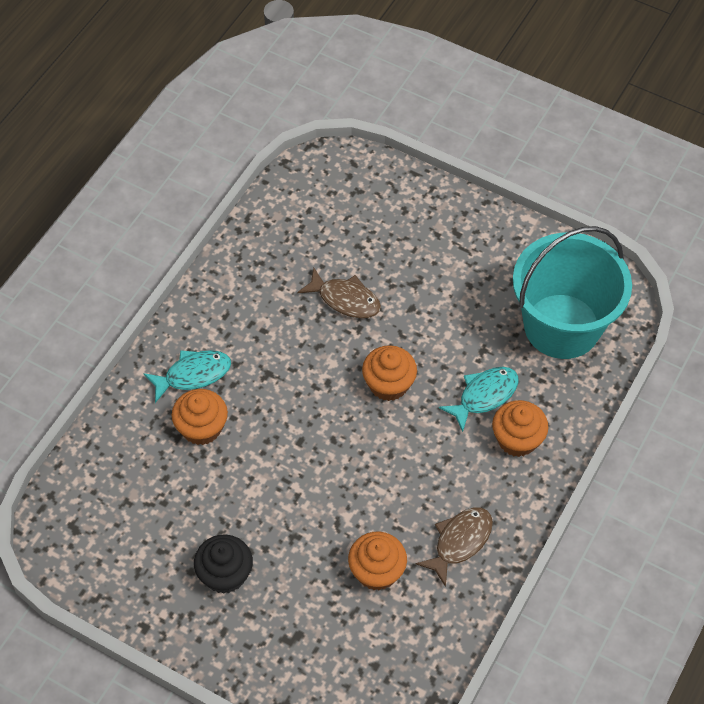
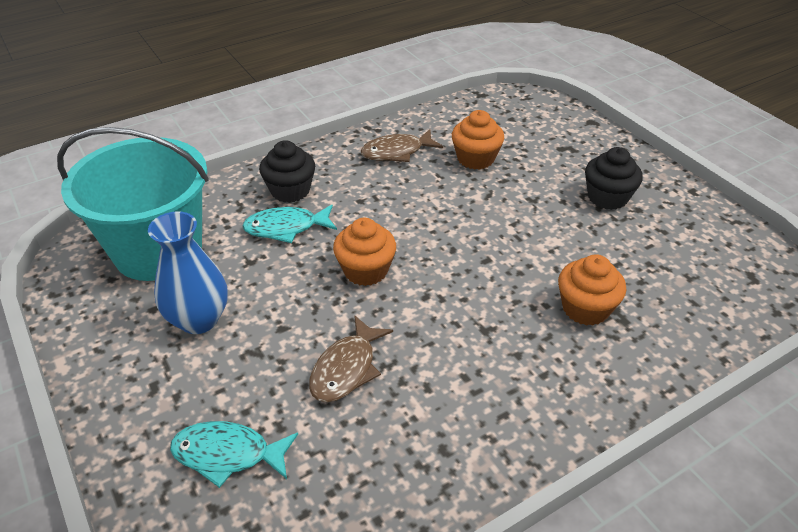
camera: 150 degrees left, 15 degrees down
turquoise fish [143,350,231,403] -> turquoise fish moved to [170,421,298,488]
brown fish [297,268,381,318] -> brown fish turned 120 degrees counterclockwise [309,315,393,402]
orange cupcake [492,400,548,457] -> black cupcake [259,140,315,203]
none -> blue vase [148,211,228,334]

